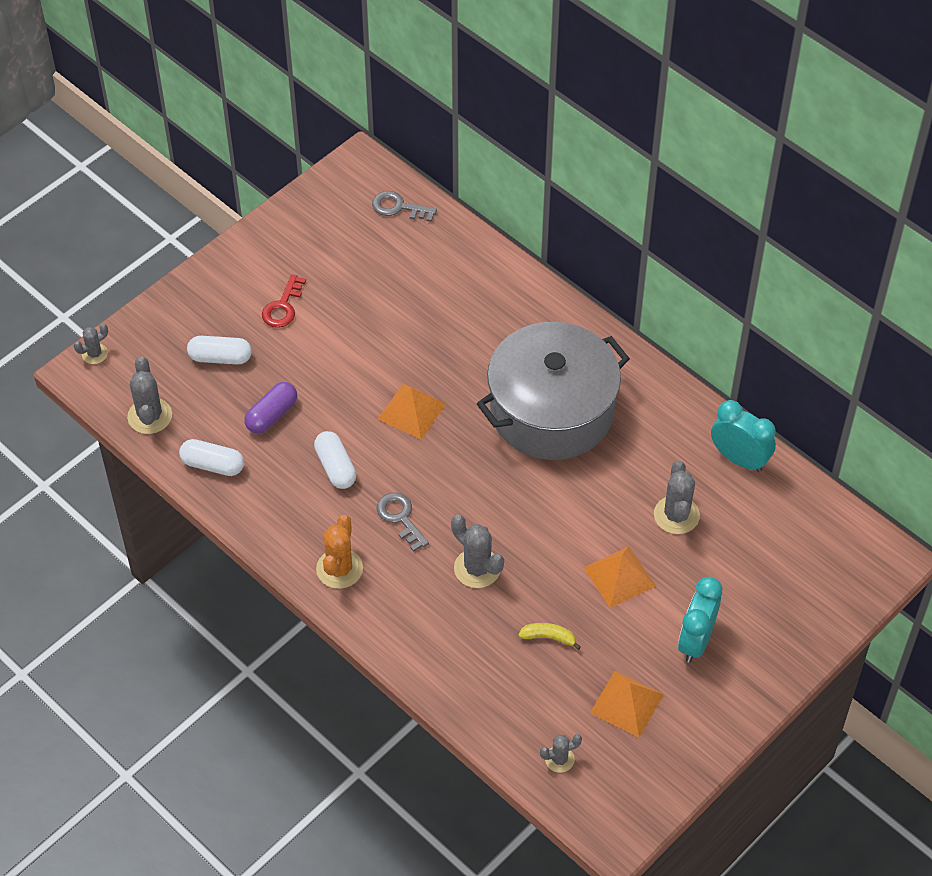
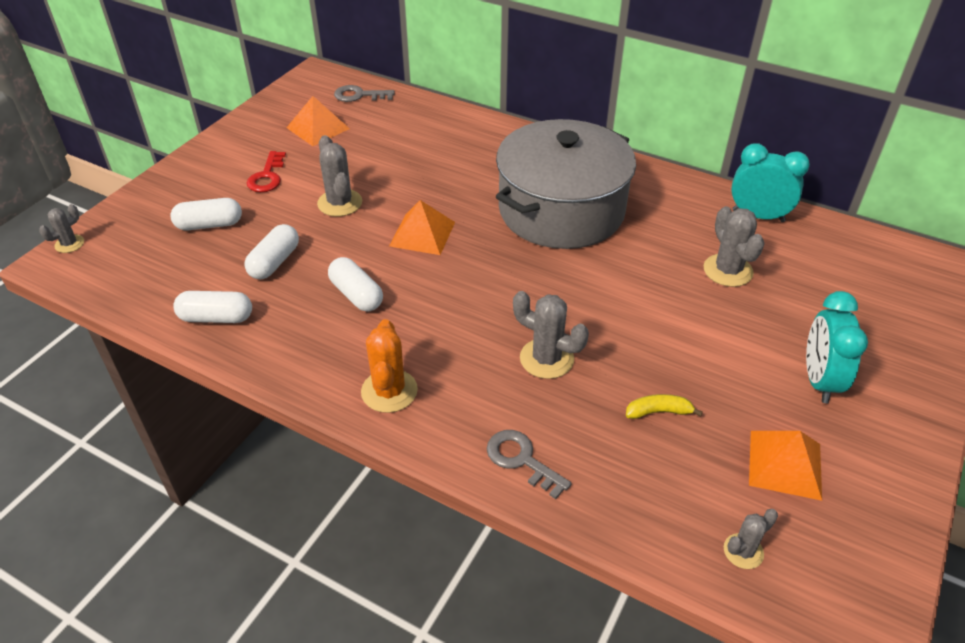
camera: 15 degrees left, 10 degrees down
grey cactus [127,357,172,434] -> grey cactus moved to [317,135,362,217]
purple capsule [244,382,297,434] -> white capsule [244,224,299,279]
grey key [377,492,429,552] -> grey key moved to [487,430,572,499]
orange pyramid [584,546,656,608] -> orange pyramid moved to [286,96,350,146]

